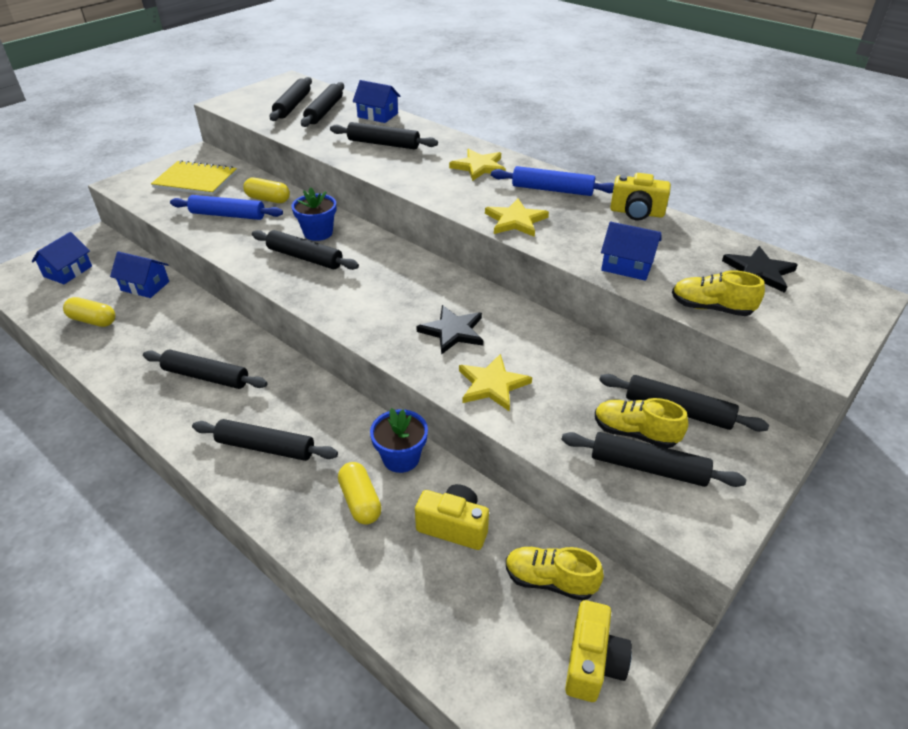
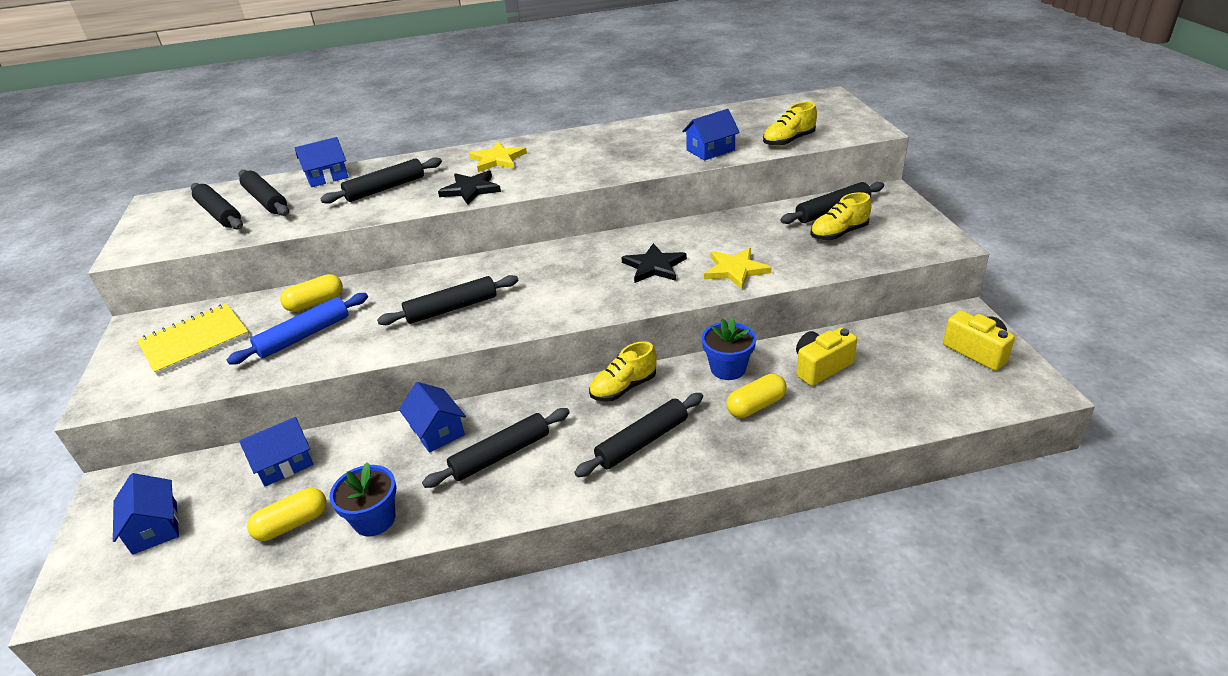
camera: 50 degrees left, 5 degrees down
blue flower pot [292,187,336,241] -> blue flower pot moved to [329,462,396,536]
yellow capsule [338,462,382,524] -> yellow capsule turned 45 degrees counterclockwise [726,374,787,418]
yellow star [485,199,549,237] -> none
blue rolling pin [491,166,614,196] -> none
yellow shoe [506,547,604,601] -> yellow shoe moved to [589,341,657,402]
black rolling pin [561,432,746,487] -> none
yellow camera [610,173,671,220] -> none
black star [722,246,798,293] -> black star moved to [438,170,501,205]
none -> blue house [399,382,466,453]

